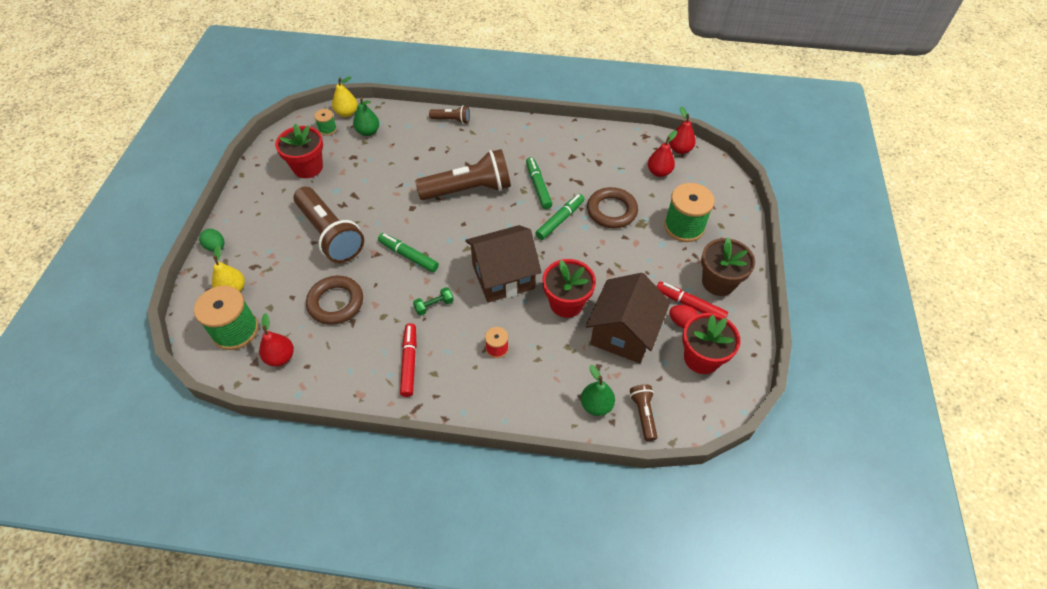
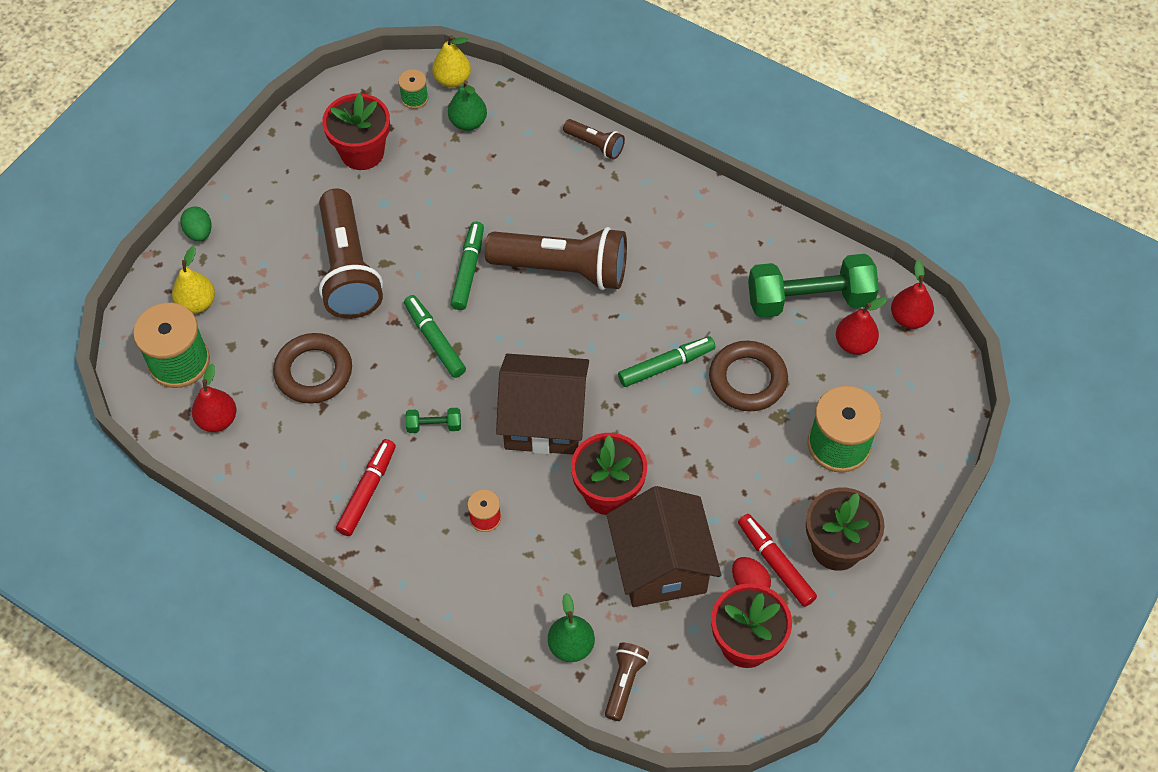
camera: 25 degrees right, 5 degrees up
green marker [526,157,552,209] -> green marker moved to [450,222,484,310]
brown house [586,273,670,363] -> brown house turned 60 degrees counterclockwise [607,486,721,607]
none -> green dumbbell [748,254,879,318]

